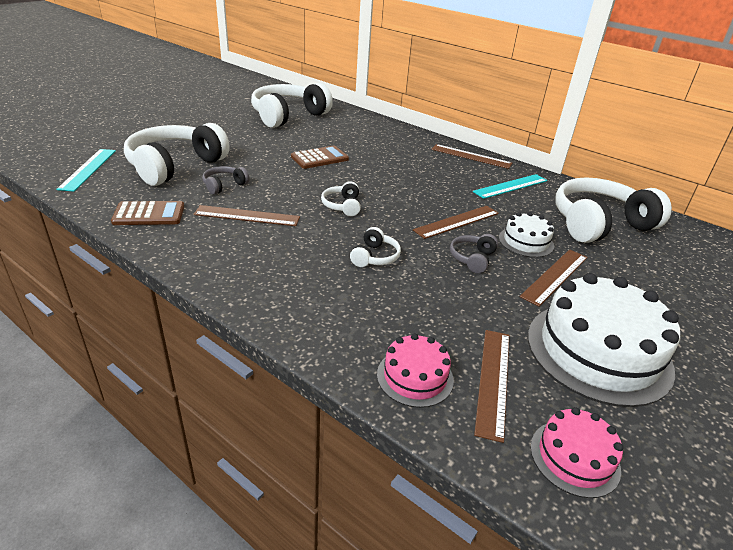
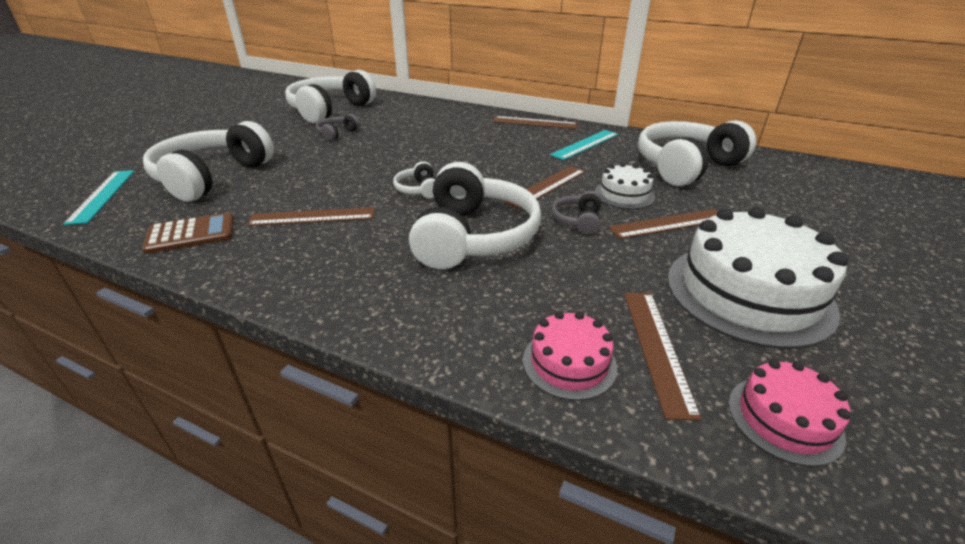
camera: 10 degrees left, 0 degrees up
grey headphones [202,166,250,195] -> grey headphones moved to [316,114,360,141]
brown calculator [291,146,349,169] -> none
white headphones [350,227,401,267] -> white headphones [409,162,541,269], size x2.28
brown ruler [520,249,587,307] -> brown ruler turned 45 degrees clockwise [608,209,718,239]

